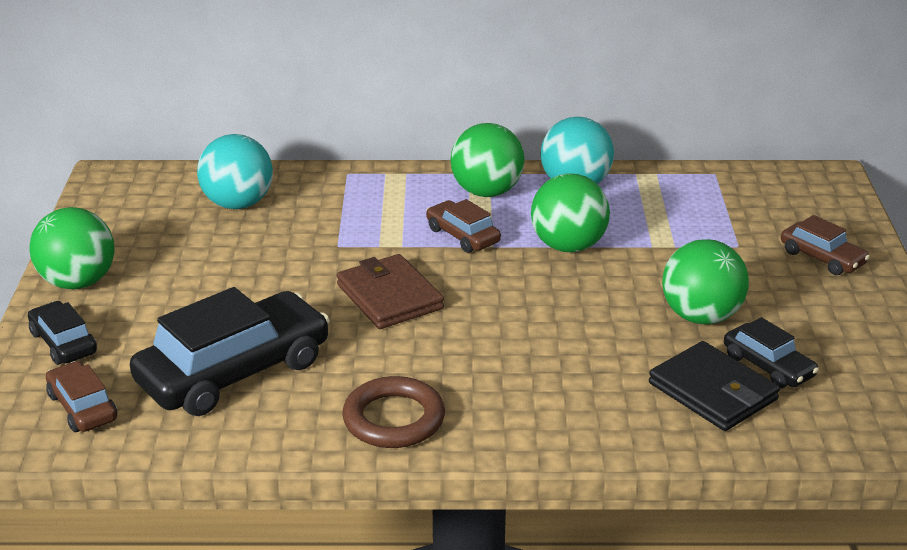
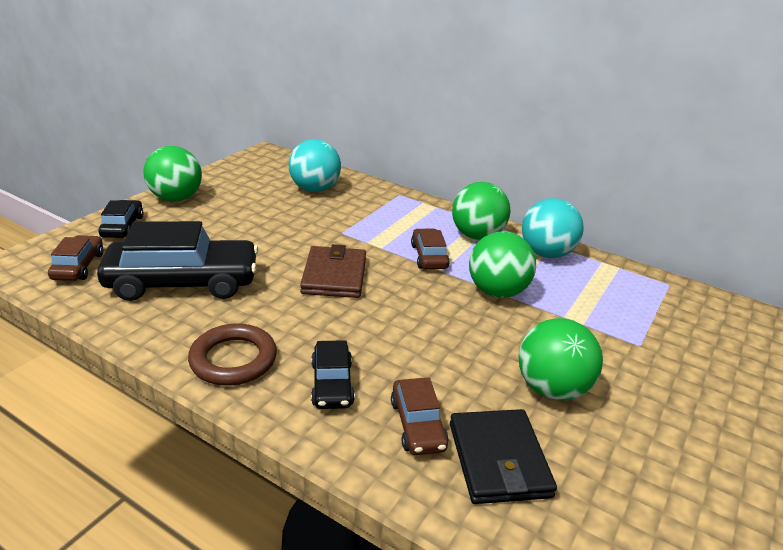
camera: 30 degrees right, 0 degrees up
black car [724,317,819,389] -> black car moved to [311,340,355,409]
brown car [781,215,870,275] -> brown car moved to [391,377,449,455]

